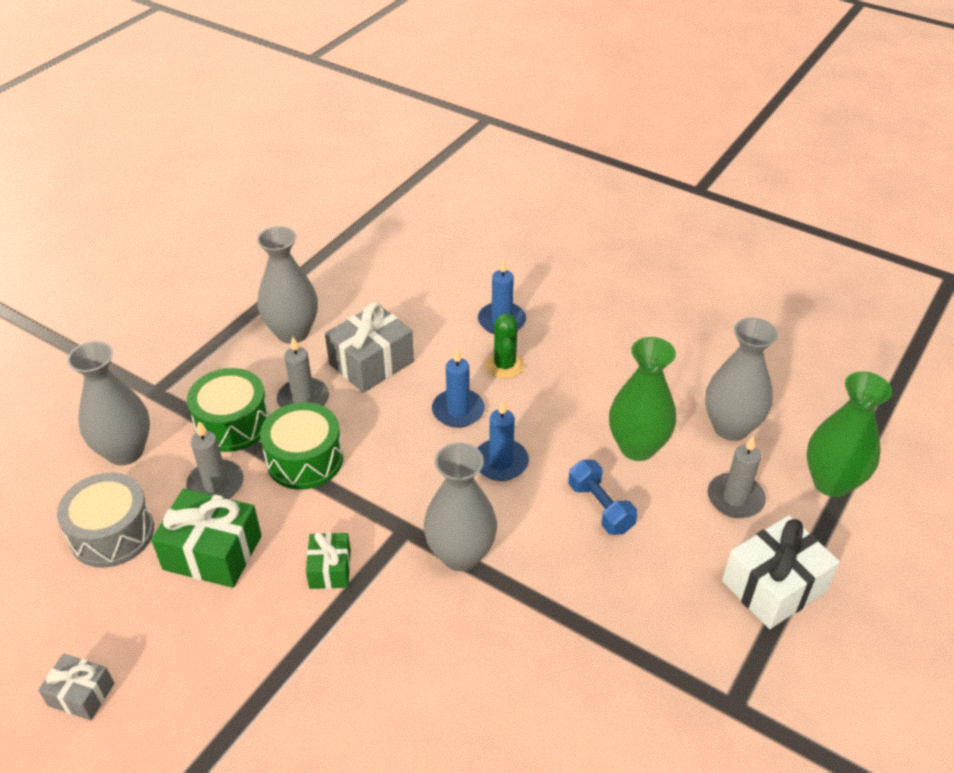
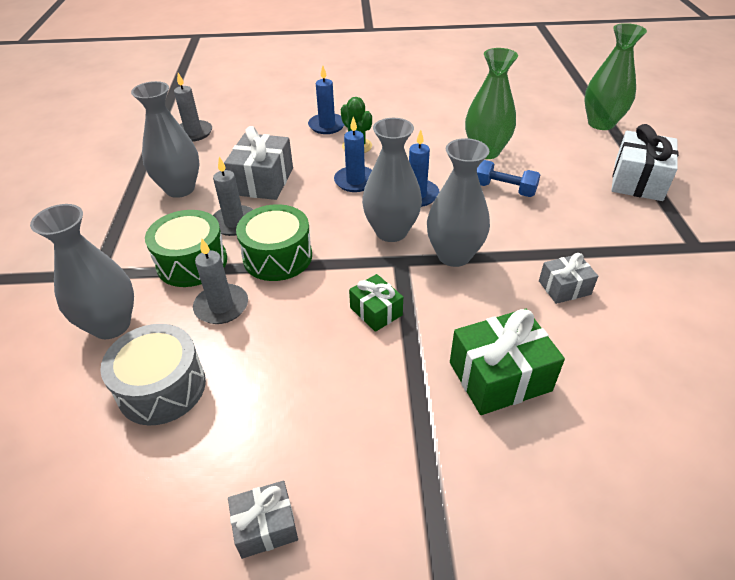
camera: 35 degrees left, 0 degrees up
green gift [151,488,262,588] -> green gift moved to [450,309,565,415]
grey vase [705,318,778,441] -> grey vase moved to [362,118,422,242]
grey candle [707,436,766,518] -> grey candle moved to [174,73,212,142]
none -> grey gift [539,253,598,304]

